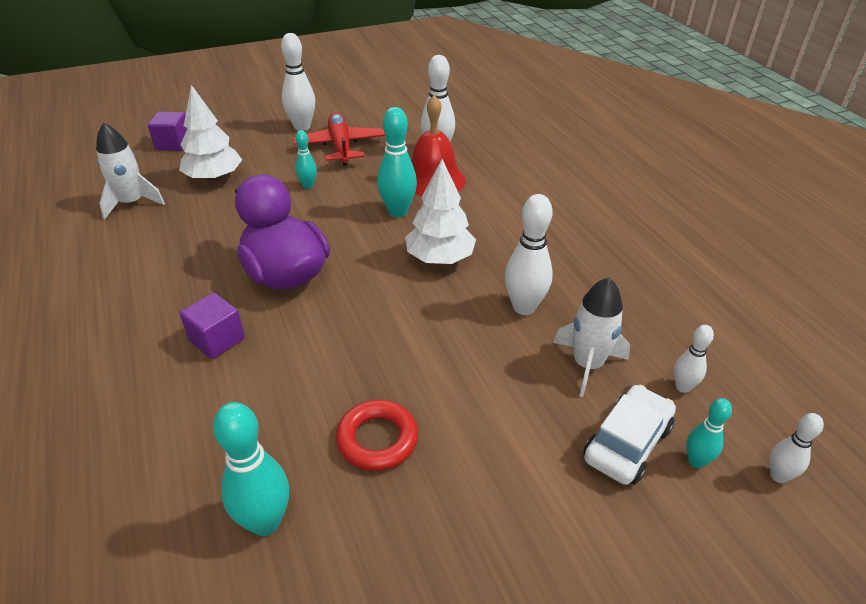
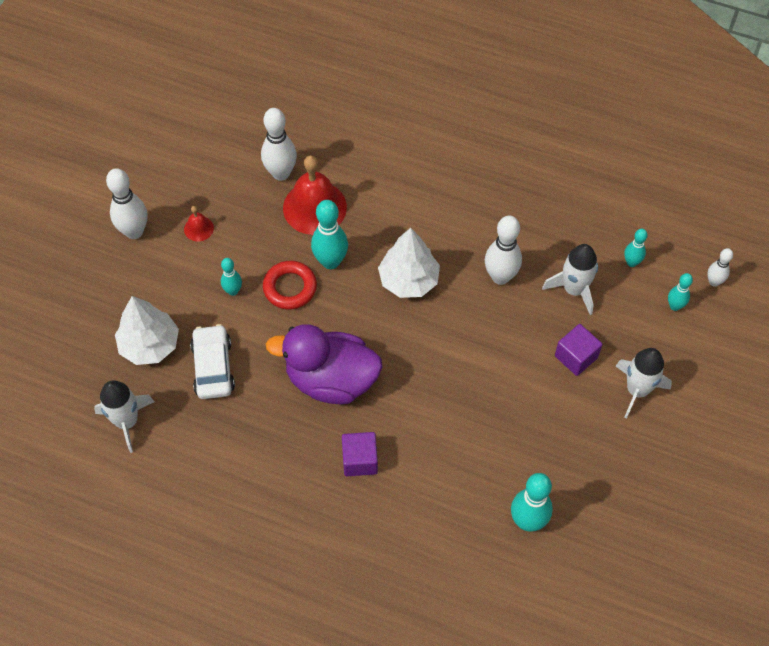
camera: 45 degrees left, 20 degrees up
purple cube [148,111,187,151] -> purple cube moved to [555,324,602,376]
red plane [293,112,385,165] -> red bell [184,206,214,241]
red ring [336,400,418,471] -> red ring moved to [263,261,317,310]
white car [583,384,676,485] -> white car moved to [190,324,235,399]
white bowling pin [674,325,714,393] -> turquoise bowling pin [624,229,648,267]
none -> white rocket [616,348,672,418]

